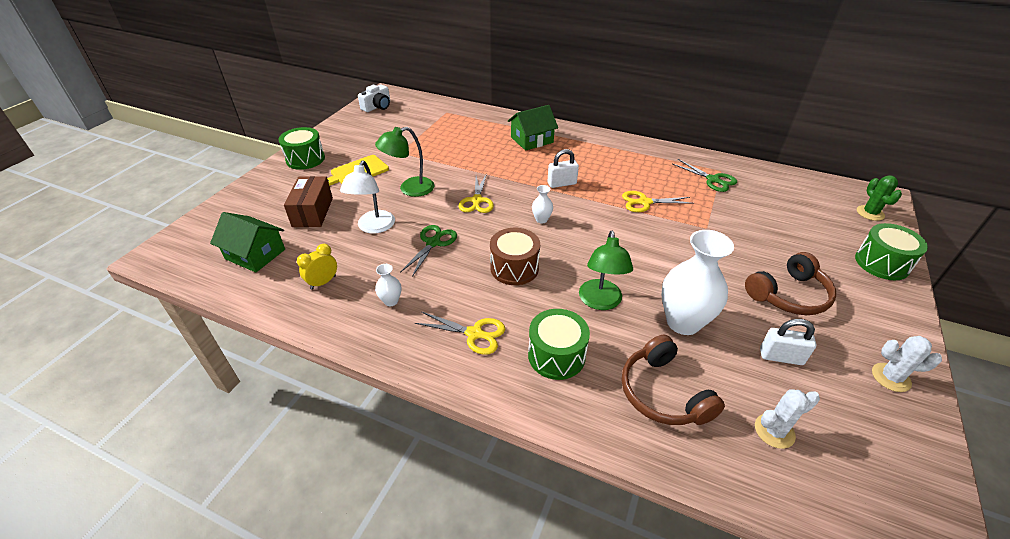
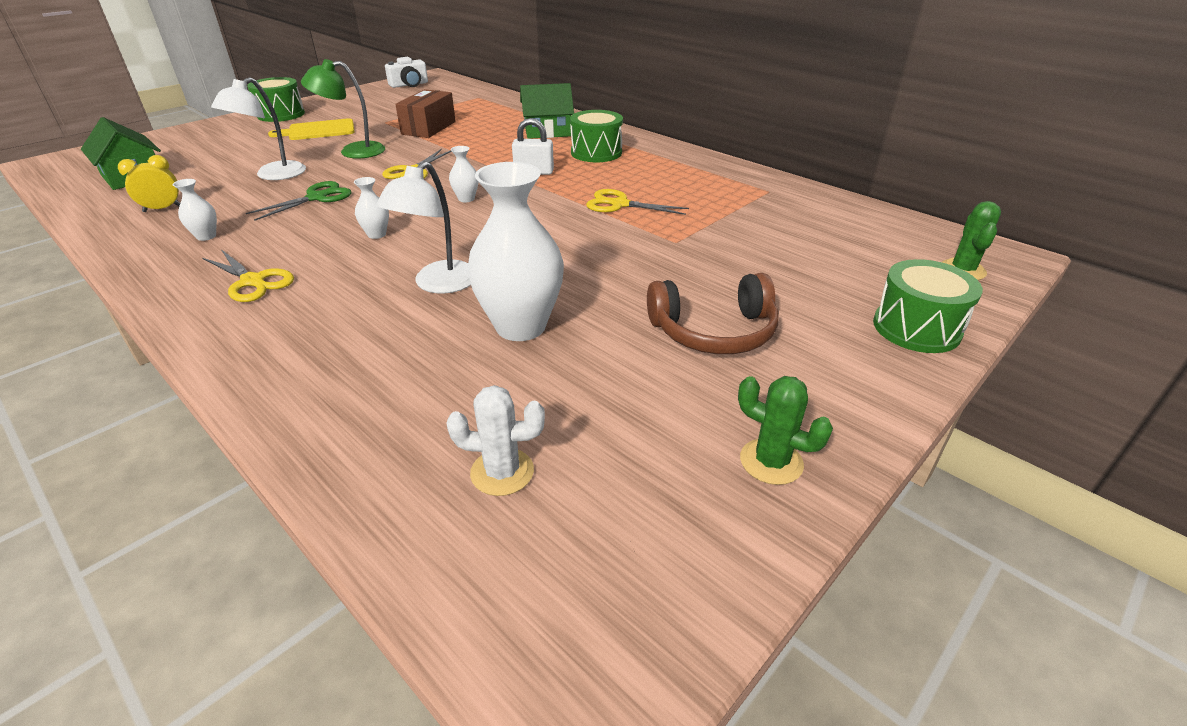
camera: 20 degrees right, 5 degrees down
brown box [284,176,333,227] -> brown box moved to [395,89,456,138]
brown drum [490,228,540,285] -> white vase [354,177,389,239]
green drum [528,309,590,380] -> green drum moved to [570,110,623,162]
green lamp [579,231,633,310] -> white lamp [376,161,471,294]
brown headphones [622,335,725,425] -> none
green scissors [673,159,737,192] -> none
white padlock [760,319,816,365] -> none
white cactus [872,336,942,392] -> green cactus [738,376,833,485]

